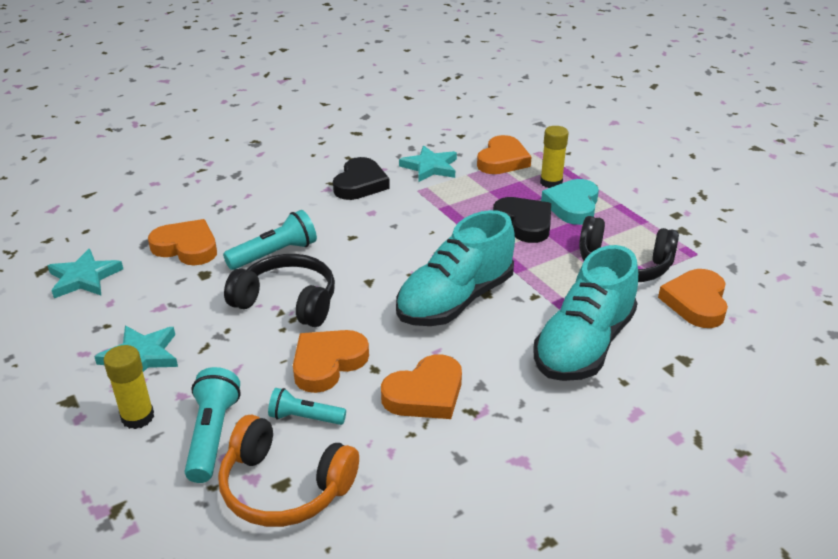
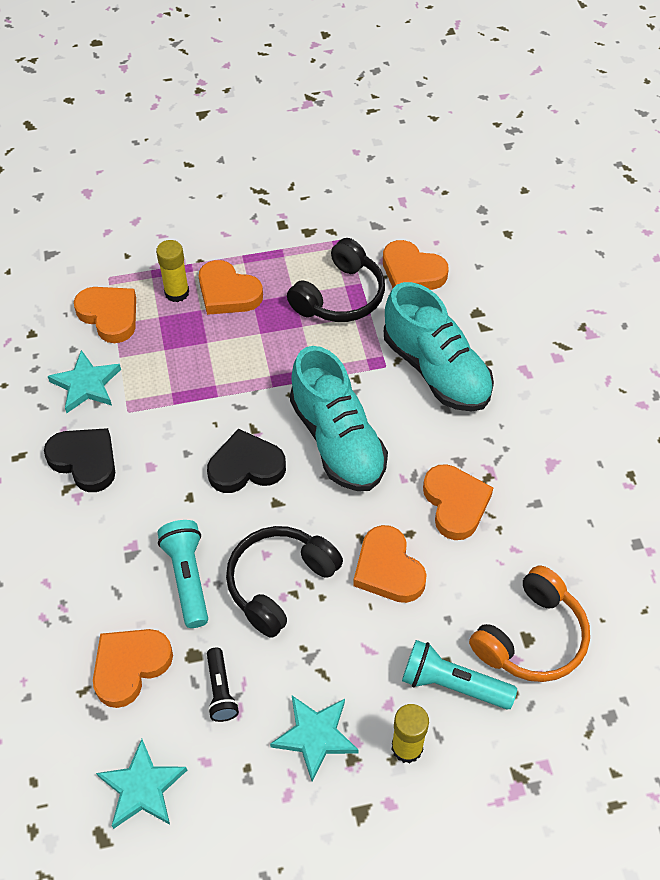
camera: 70 degrees left, 20 degrees up
turquoise flashlight [268,388,346,425] -> none
black heart [493,197,551,243] -> black heart moved to [207,429,286,493]
turquoise heart [541,179,599,225] -> orange heart [199,260,263,315]
none -> black flashlight [207,647,239,722]

